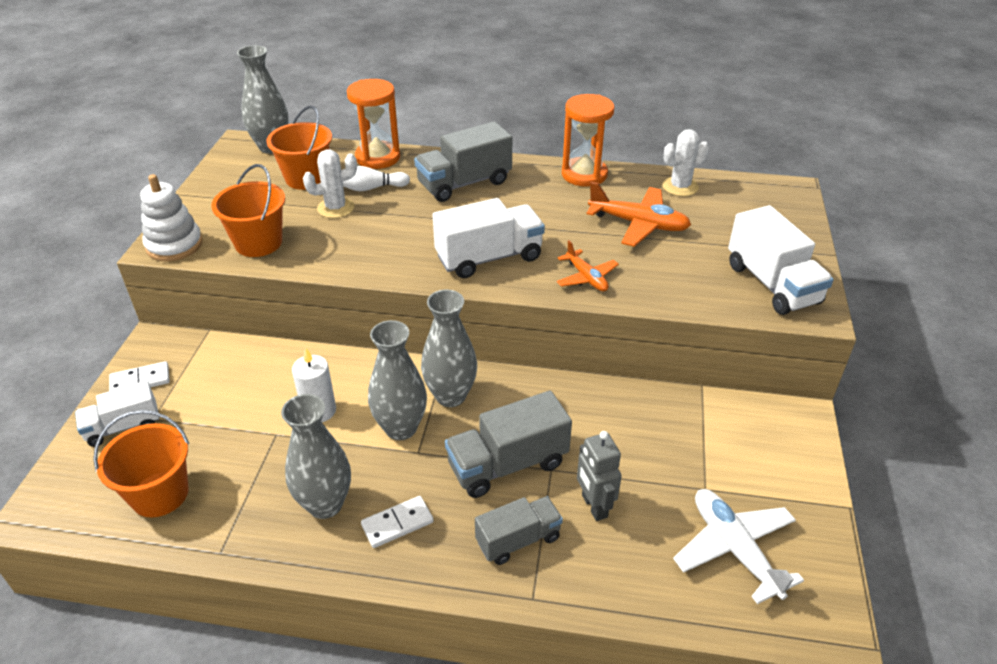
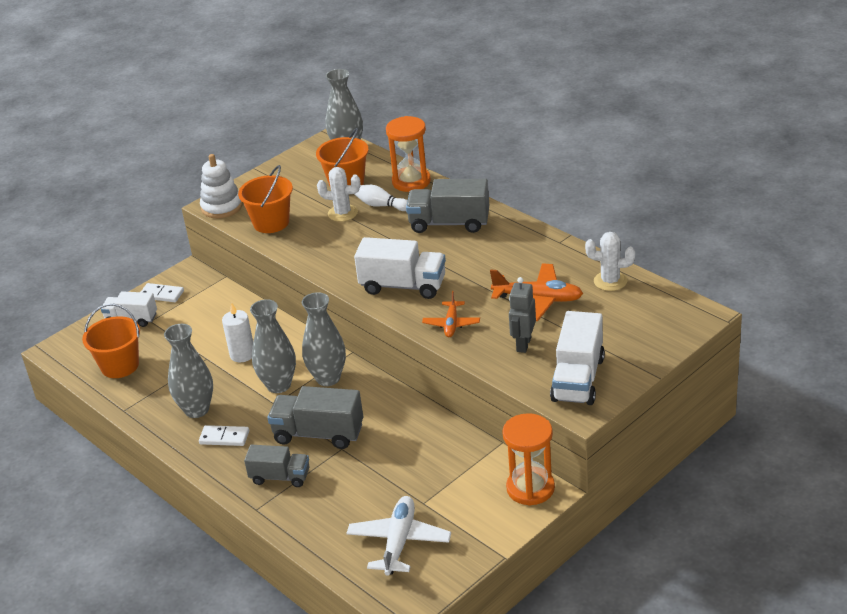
camera: 40 degrees right, 5 degrees down
orange hourglass [562,94,614,187] -> orange hourglass moved to [502,413,555,506]
grey robot [577,431,622,521] -> grey robot moved to [509,277,536,353]
orange plane [587,182,691,247] -> orange plane turned 45 degrees counterclockwise [490,263,583,321]

